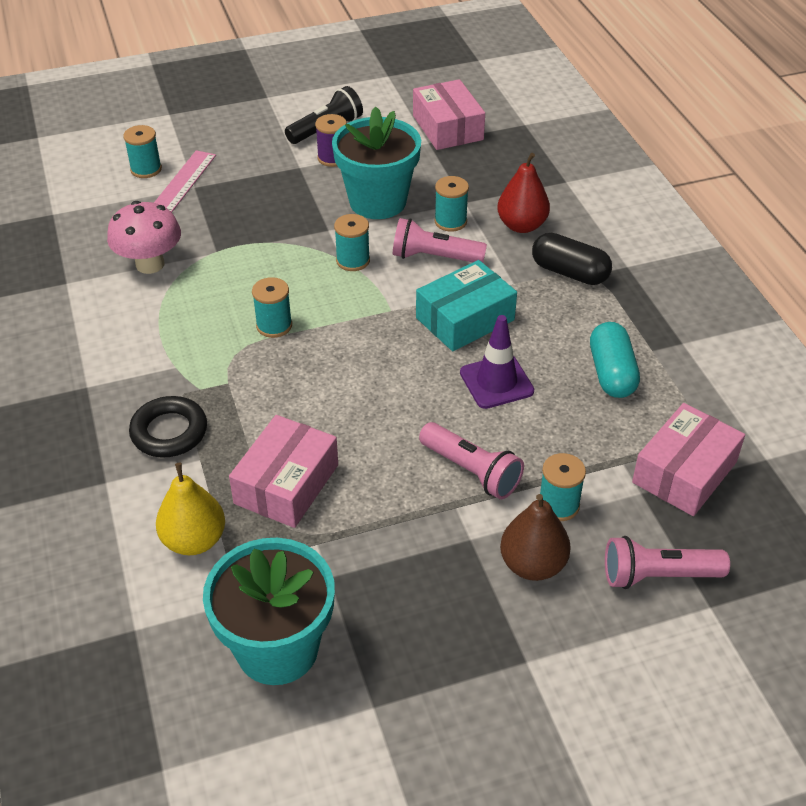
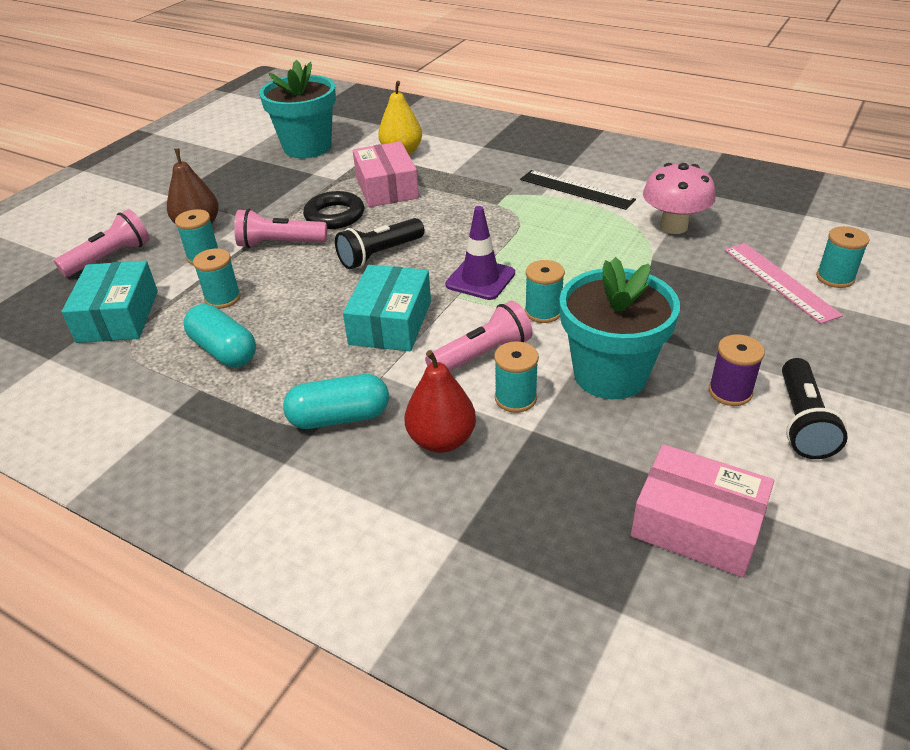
camera: 140 degrees right, 5 degrees down
black ring [129,396,207,458] -> black ring moved to [303,191,364,229]
turquoise spool [252,277,292,338] -> turquoise spool moved to [193,248,241,309]
purple traffic cone [460,315,534,409] -> purple traffic cone moved to [445,206,515,300]
black capsule [532,233,612,285] -> turquoise capsule [283,374,389,429]
pink box [632,403,745,516] -> turquoise box [61,261,158,343]
none -> black flashlight [335,218,424,269]
none -> black ruler [520,170,636,210]

